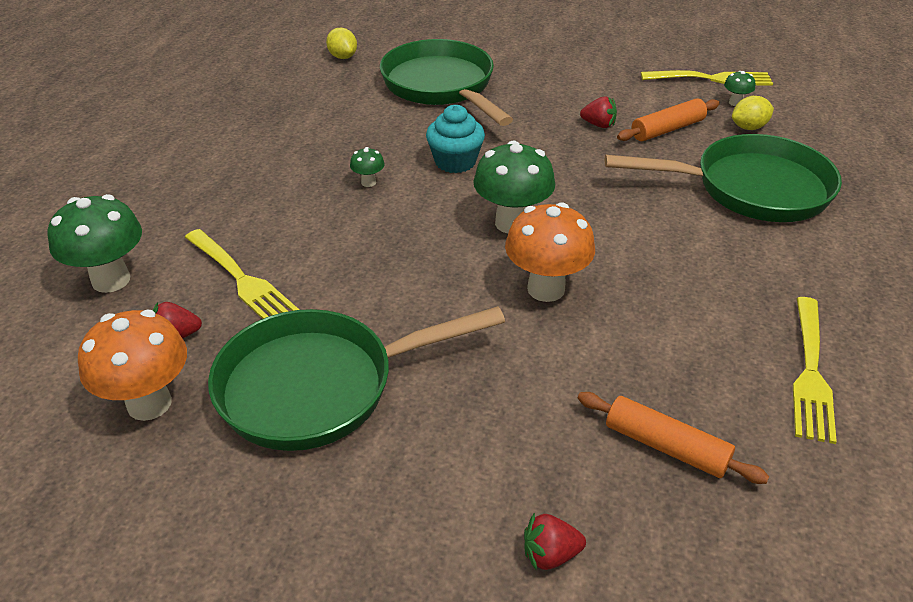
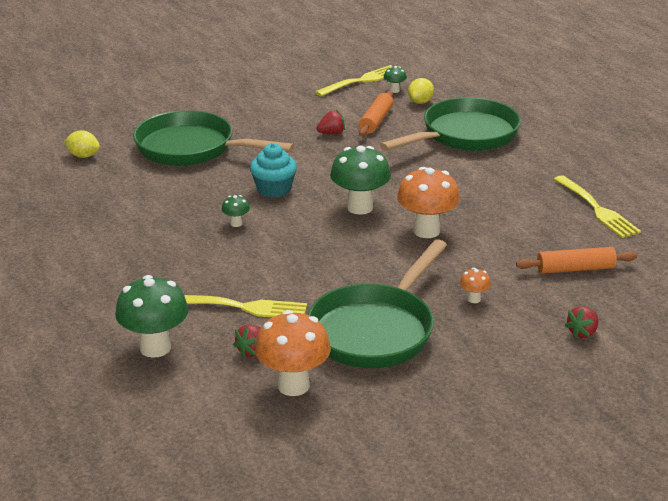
camera: 40 degrees left, 10 degrees down
none -> orange mushroom [460,268,491,303]

